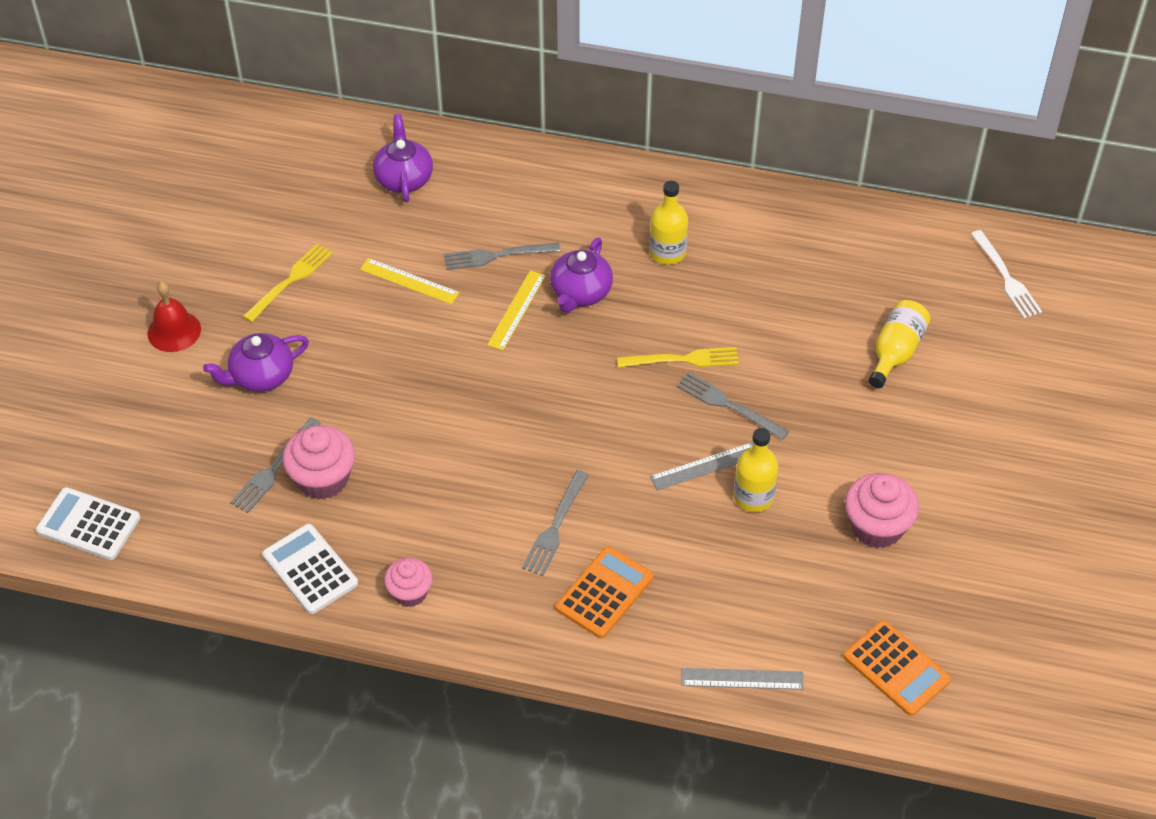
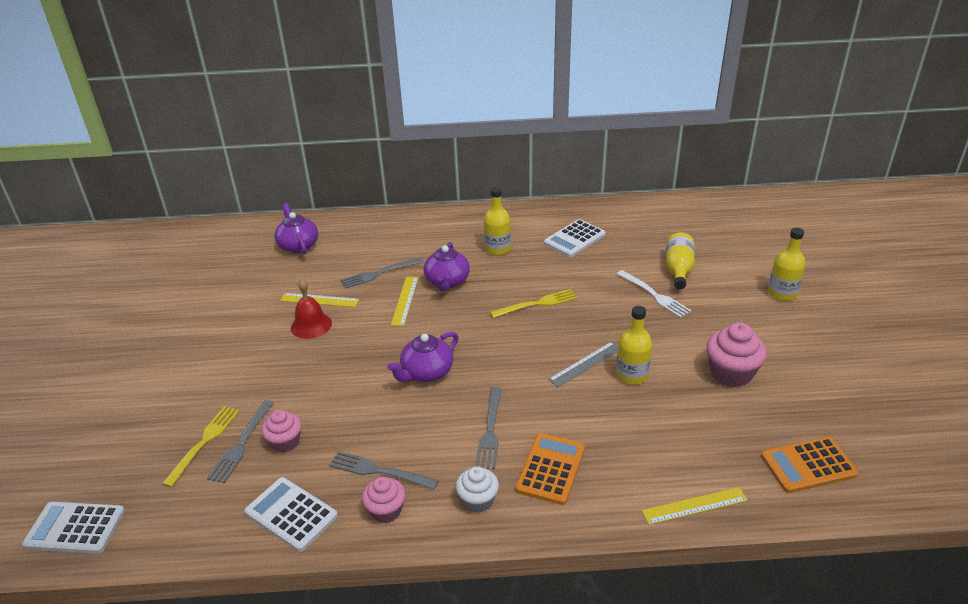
camera: 15 degrees left, 15 degrees down
red bell [147,282,201,352] -> red bell moved to [291,278,332,339]
purple teapot [203,333,309,392] -> purple teapot moved to [387,332,458,382]
yellow fork [243,244,333,322] -> yellow fork moved to [162,406,240,488]
pink cupcake [282,426,355,500] -> pink cupcake [261,409,302,453], size x0.64
grey fork [676,372,789,440] -> grey fork moved to [329,451,439,490]
grey ruler [682,668,804,690] -> yellow ruler [642,487,748,525]
orange calculator [844,620,951,716] -> orange calculator turned 135 degrees clockwise [761,437,858,493]
white fork [971,230,1042,318] -> white fork moved to [617,270,691,318]
none -> white cupcake [456,466,499,513]
none -> white calculator [544,219,606,257]
none -> yellow bottle [768,228,805,301]

